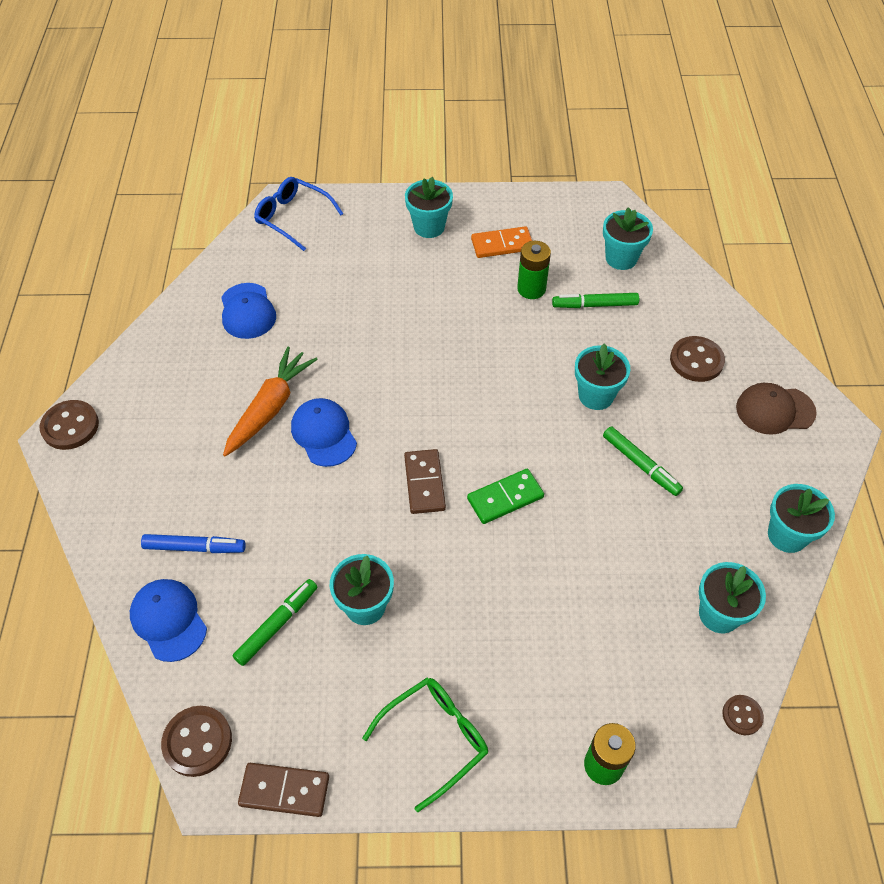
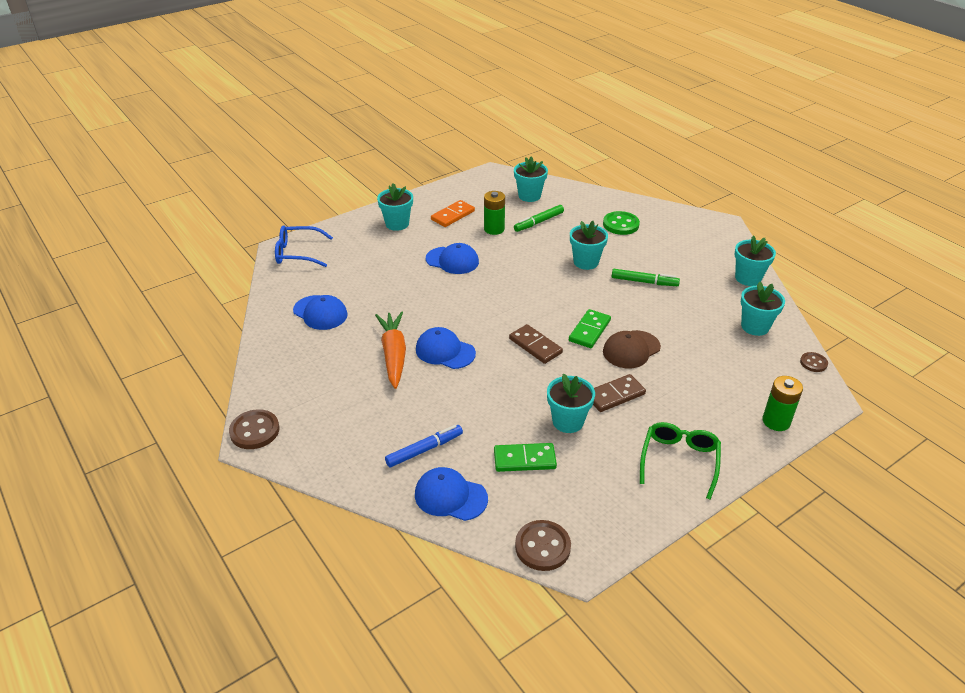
camera: 35 degrees left, 15 degrees down
green marker [233,579,317,666] -> green domino [494,443,557,472]
brown domino [238,763,329,817] -> brown domino moved to [593,374,646,412]
brown button [670,336,725,382] -> green button [603,211,640,235]
brown cap [736,383,817,435] -> brown cap moved to [603,330,661,368]
none -> blue cap [426,243,479,274]

